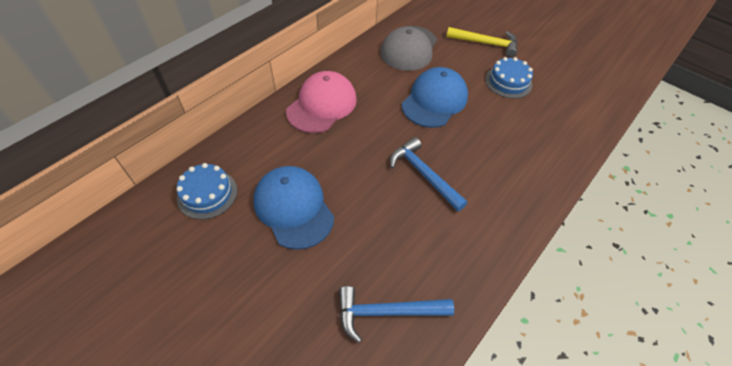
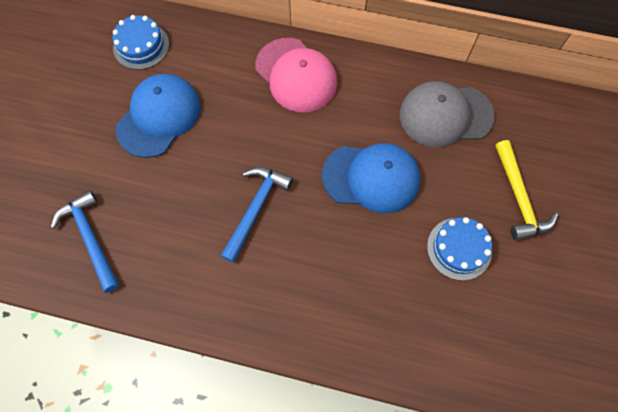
camera: 65 degrees right, 15 degrees up
pink cap [286,71,357,133] -> pink cap turned 45 degrees clockwise [255,38,337,112]

